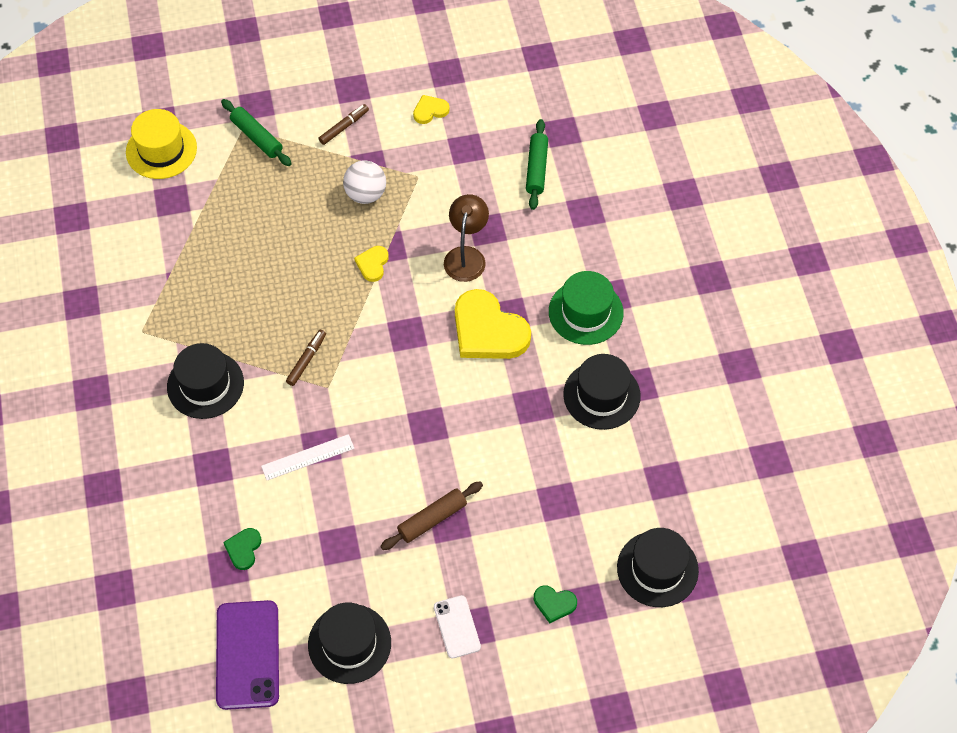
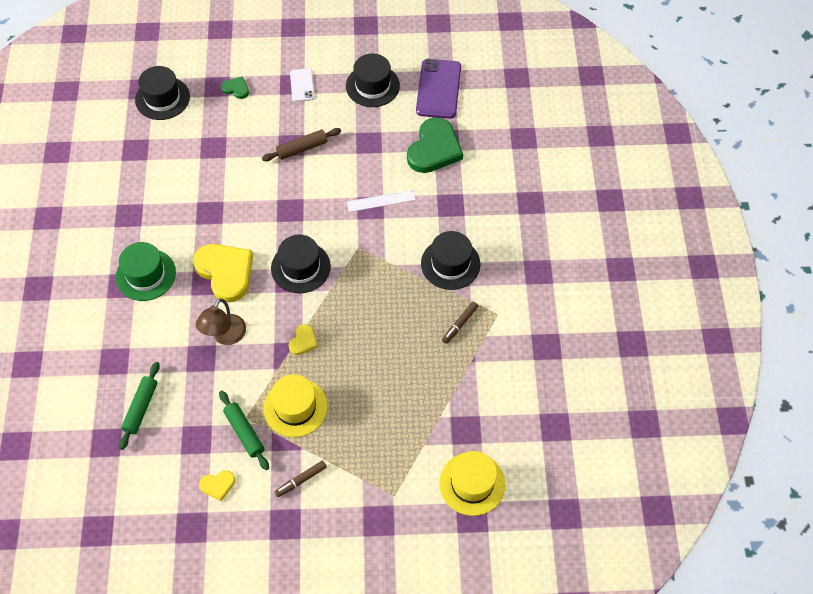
camera: 170 degrees left, 0 degrees up
green rolling pin [221,99,292,166] -> green rolling pin moved to [219,391,269,470]
green heart [223,528,262,570] -> green heart [407,117,463,173], size x2.14
brown marker [286,330,326,386] -> brown marker moved to [442,302,478,344]
white ball [343,160,386,204] -> yellow hat [264,374,328,437]
black hat [563,354,641,430] -> black hat moved to [271,235,331,293]

